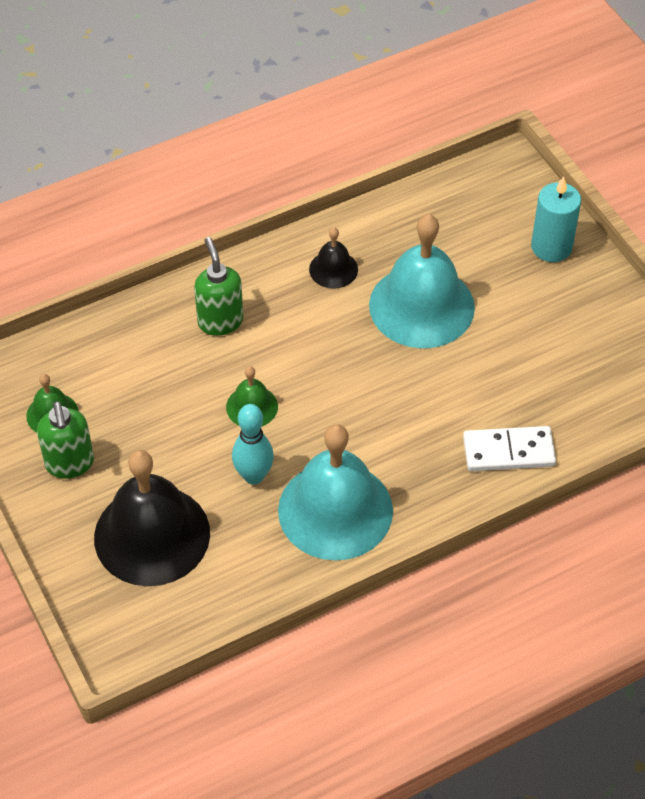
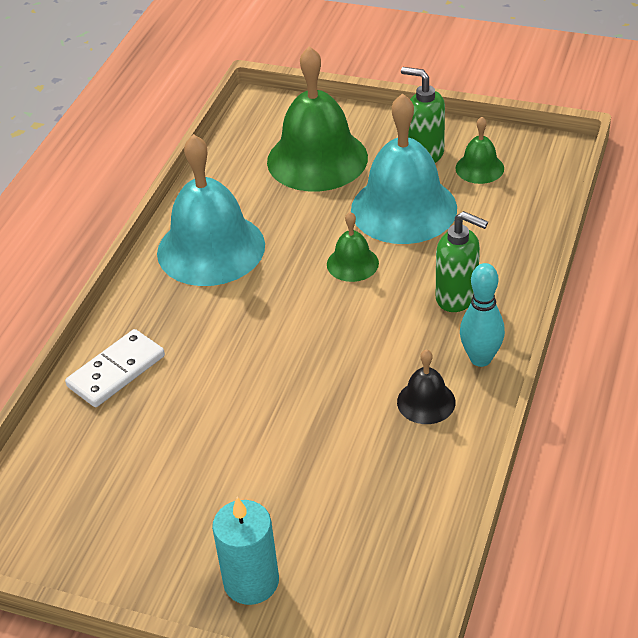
camera: 140 degrees right, 10 degrees down
black bell [94,450,210,586] -> green bell [267,46,368,192]
turquoise bowling pin [232,404,274,485] -> turquoise bowling pin moved to [460,263,505,367]
turquoise bell [369,214,475,348] -> turquoise bell moved to [351,93,457,244]

